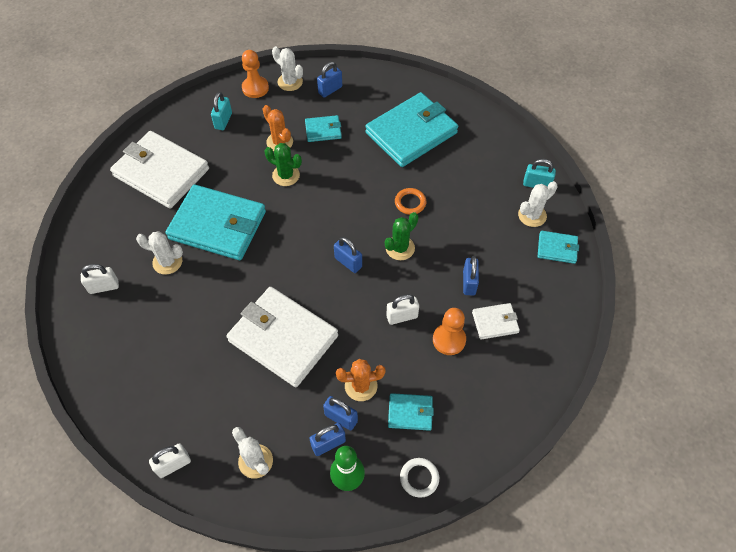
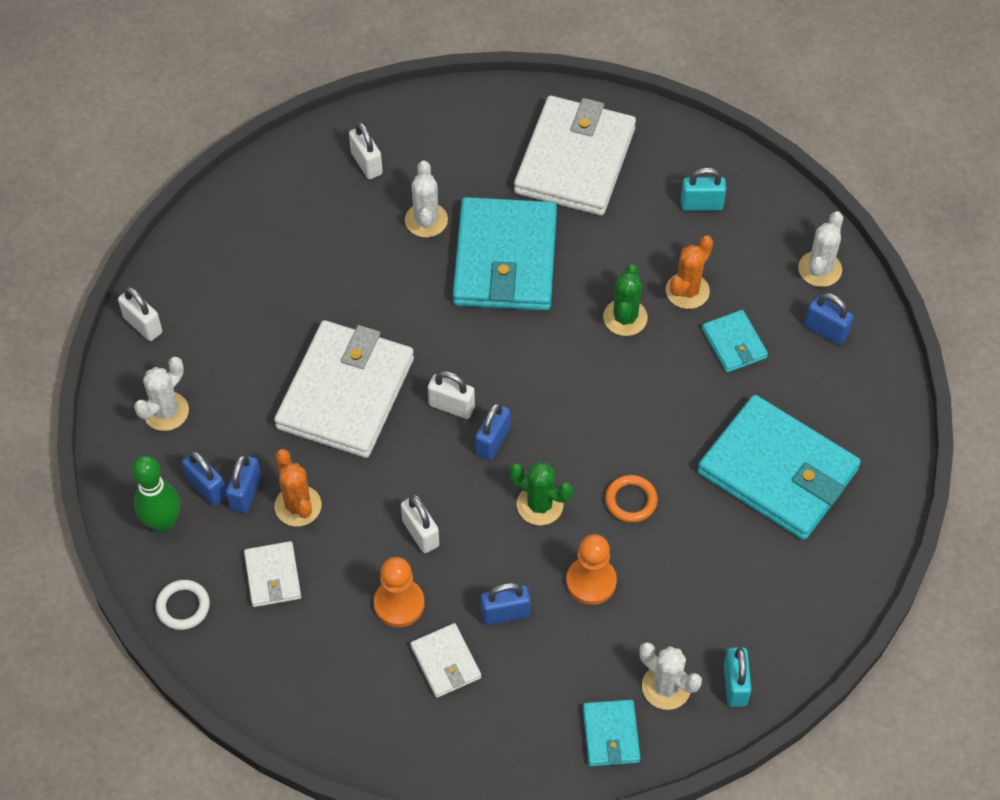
camera: 75 degrees right, 0 degrees up
orange pawn [242,50,269,98] -> orange pawn moved to [566,534,617,605]
turquoise wallet [388,393,434,431] -> white wallet [244,541,301,607]
none -> white padlock [428,371,475,419]

